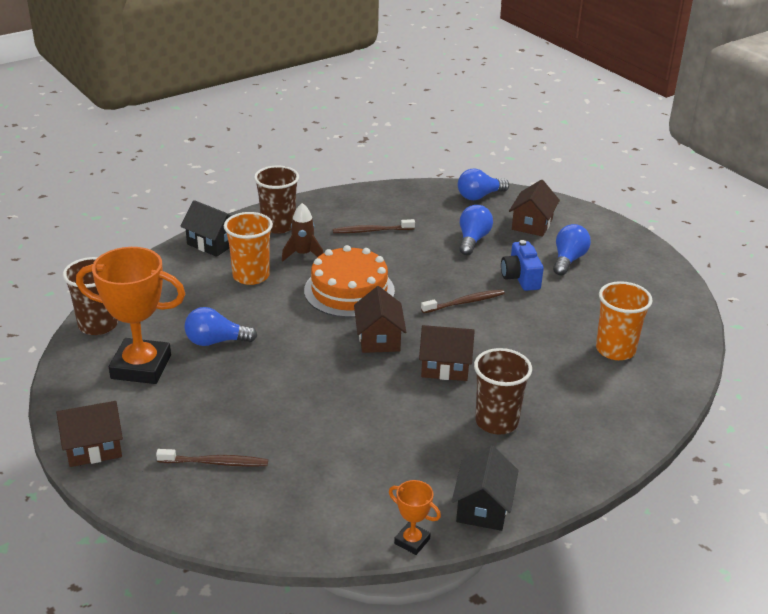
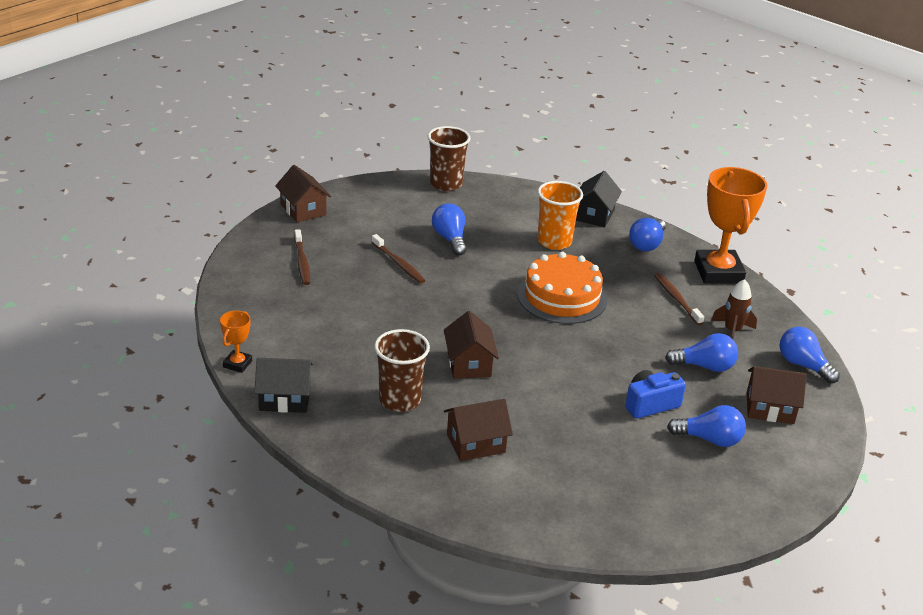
camera: 75 degrees right, 0 degrees up
orange trophy [76,247,185,384] -> orange trophy moved to [694,167,767,284]
brown cup [254,166,299,234] -> blue light bulb [629,218,666,251]
brown rocket [282,203,323,262] -> brown rocket moved to [711,279,757,339]
brown house [354,286,406,353] -> brown house moved to [444,399,513,461]
brown toothbrush [421,289,505,313] -> brown toothbrush moved to [372,234,425,284]
orange cup [596,281,653,360] -> none

